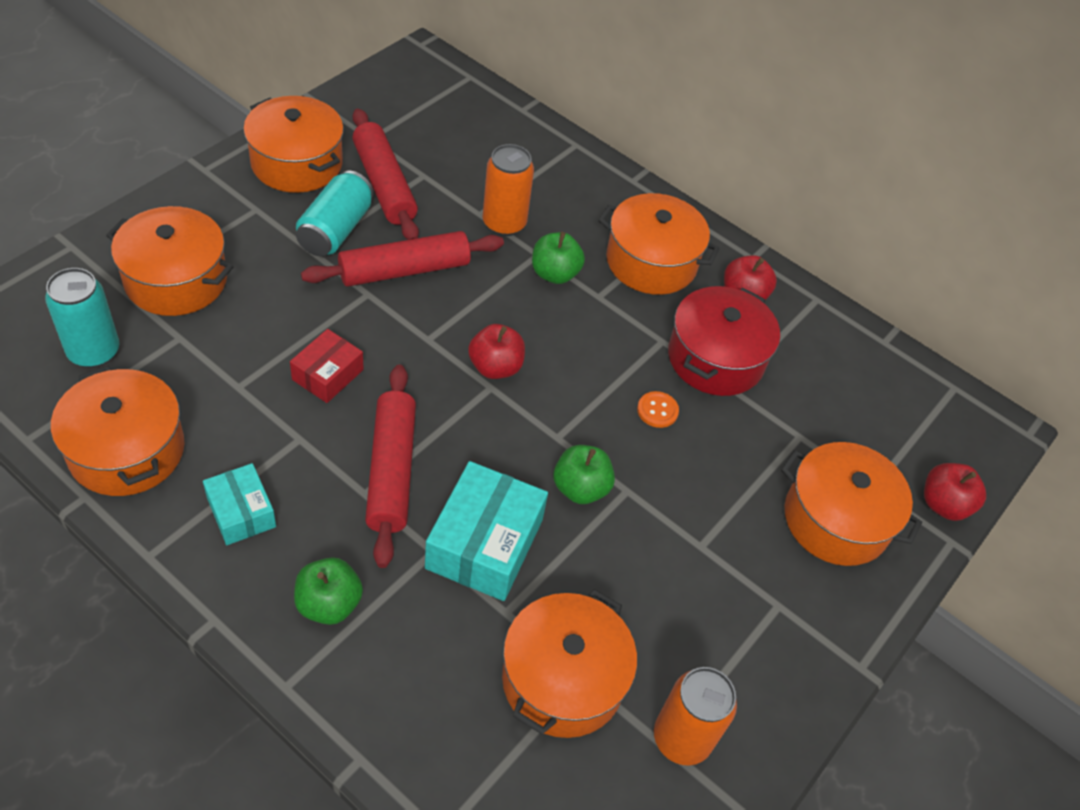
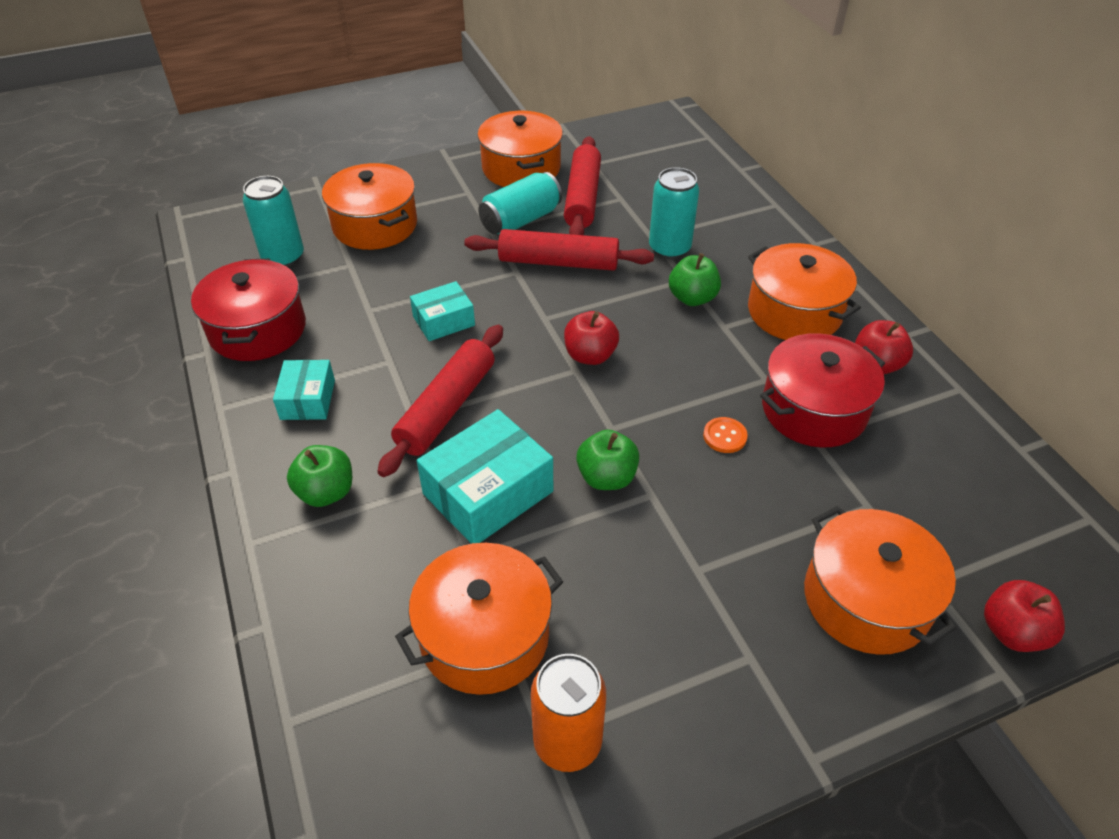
camera: 35 degrees right, 5 degrees down
orange pot [51,366,185,496] -> red pot [191,258,306,361]
red box [290,329,364,403] -> turquoise box [410,281,475,341]
orange can [483,144,534,236] -> turquoise can [649,167,699,259]

